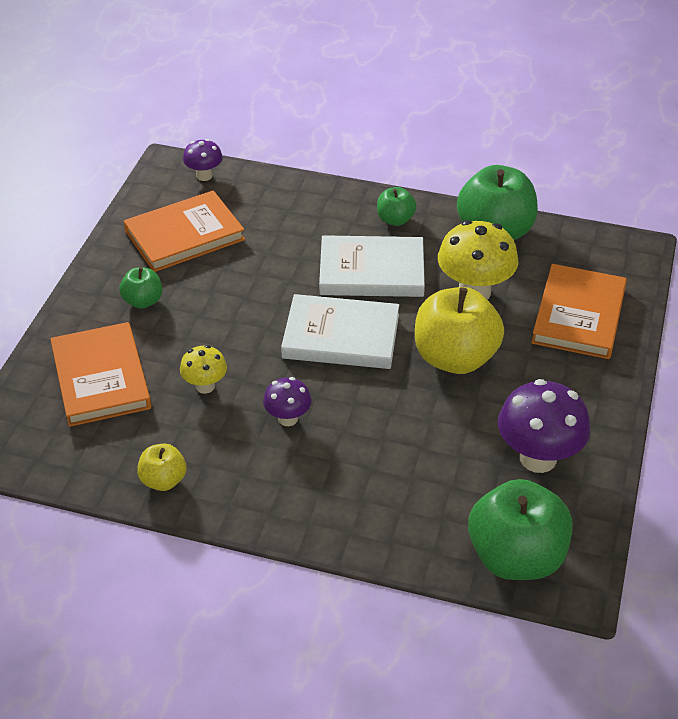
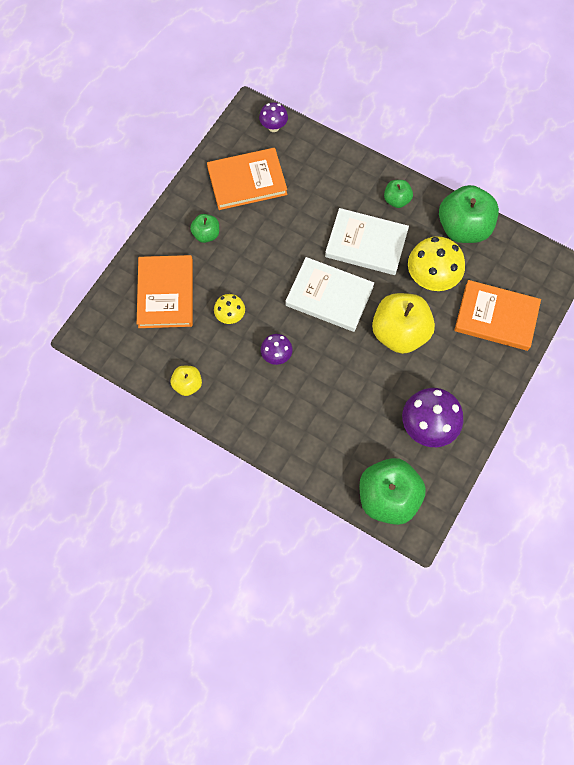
camera: 15 degrees right, 25 degrees up
orange book [531,264,627,359] -> orange book turned 75 degrees clockwise [454,280,541,351]

